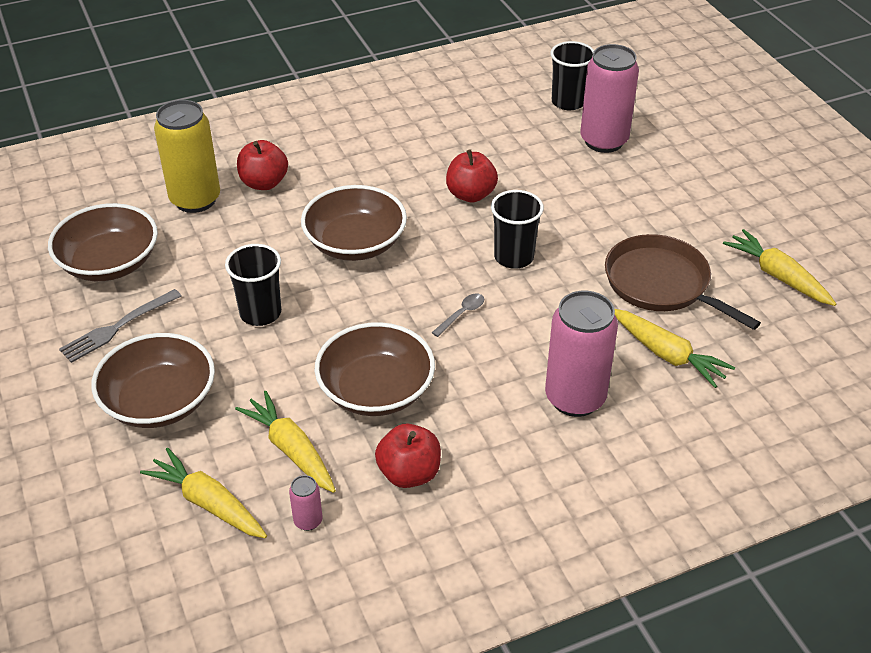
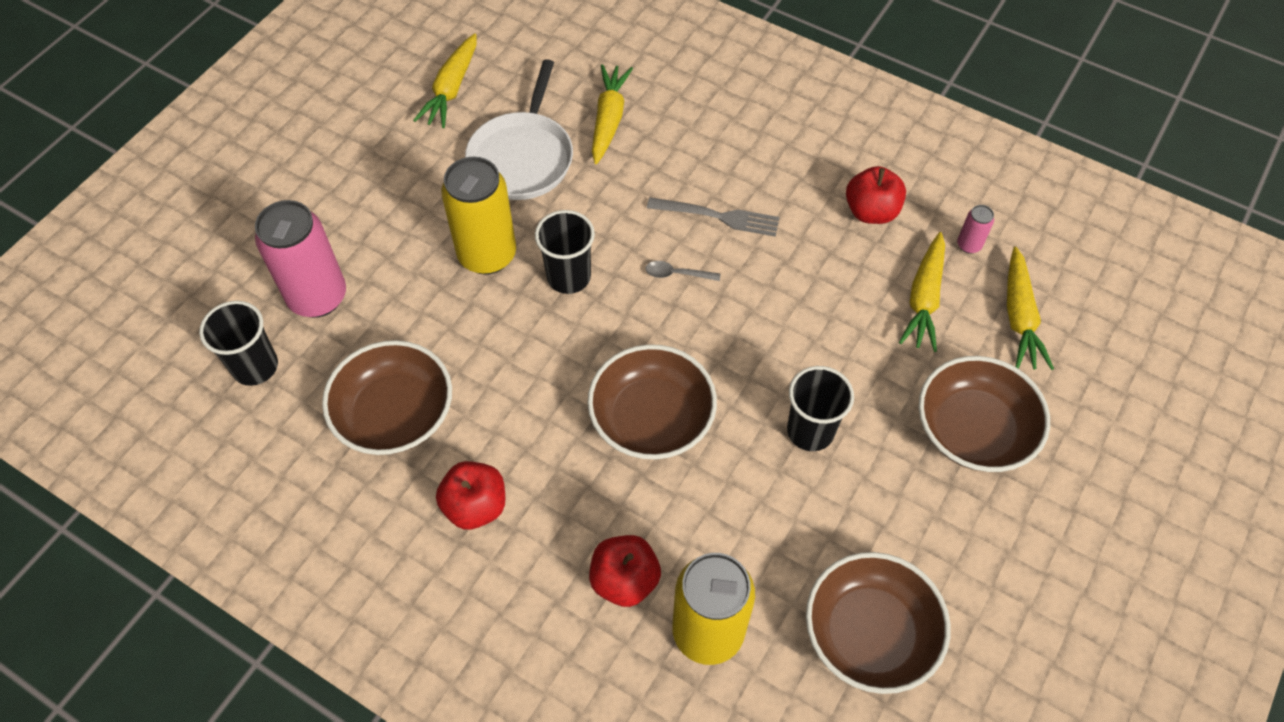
camera: 125 degrees left, 15 degrees up
grey fork [59,289,182,363] -> grey fork moved to [647,197,780,237]
brown bowl [315,322,435,416] -> brown bowl moved to [322,340,452,455]
red apple [446,149,498,202] -> red apple moved to [436,461,505,530]
pink can [545,291,618,417] -> none
brown pan [605,234,761,330] -> white pan [465,59,573,200]
none -> yellow can [441,157,516,275]

